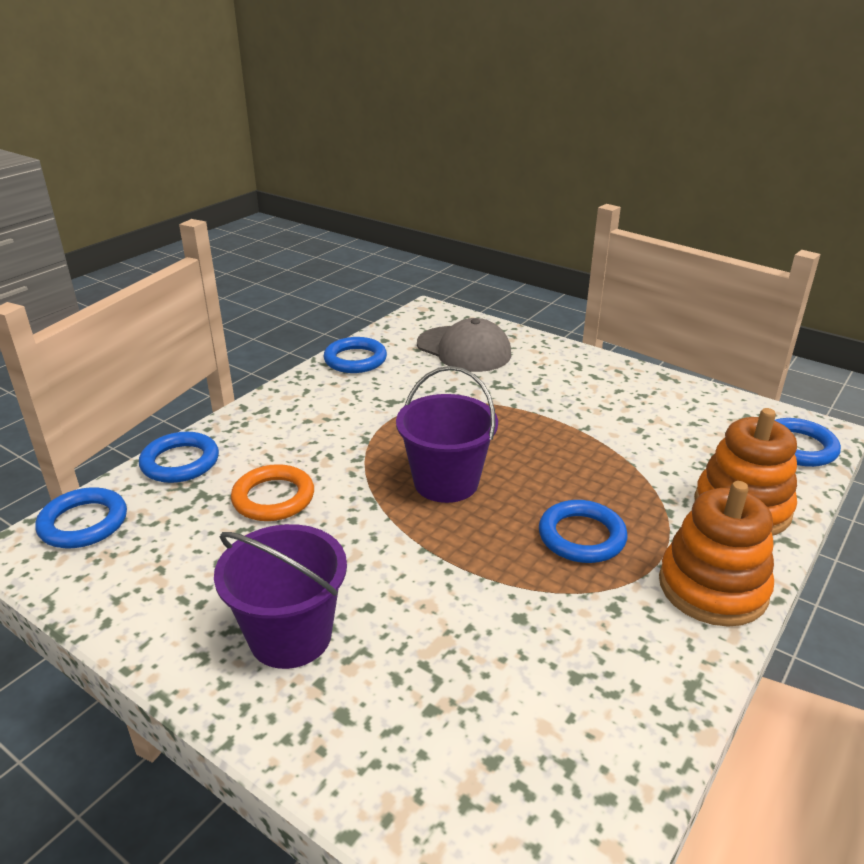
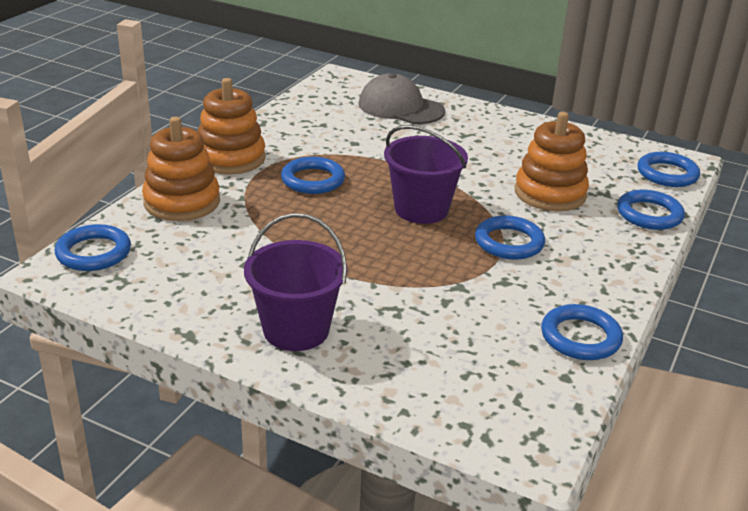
camera: 170 degrees right, 0 degrees up
purple bucket [214,524,347,669] -> purple bucket moved to [244,213,348,351]
orange ring [231,464,314,521] -> orange stacking toy [515,112,589,211]
grey cap [417,318,511,372] -> grey cap moved to [358,73,445,124]
none -> blue ring [475,215,545,260]

